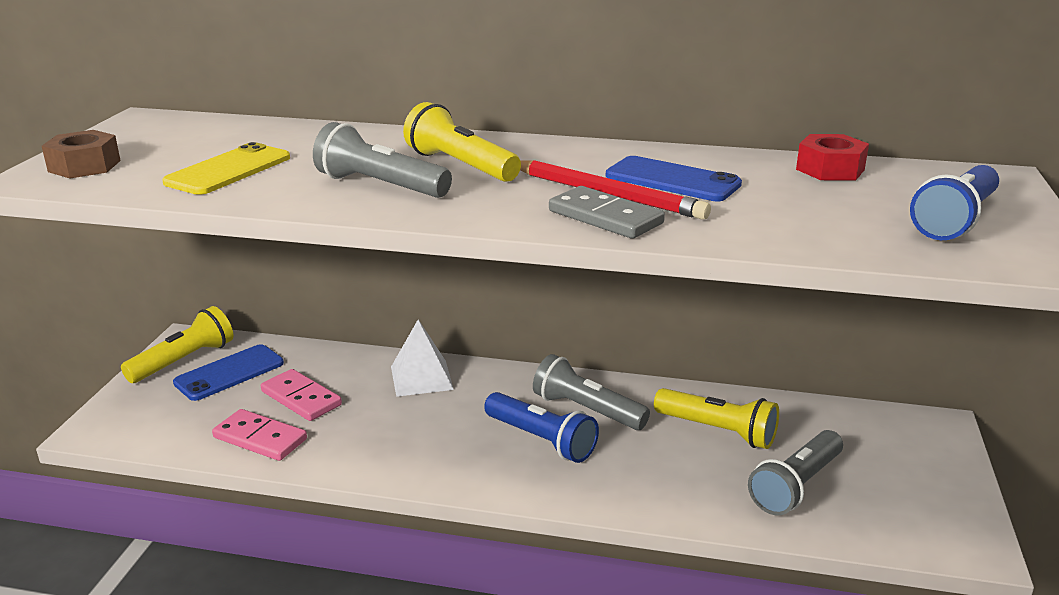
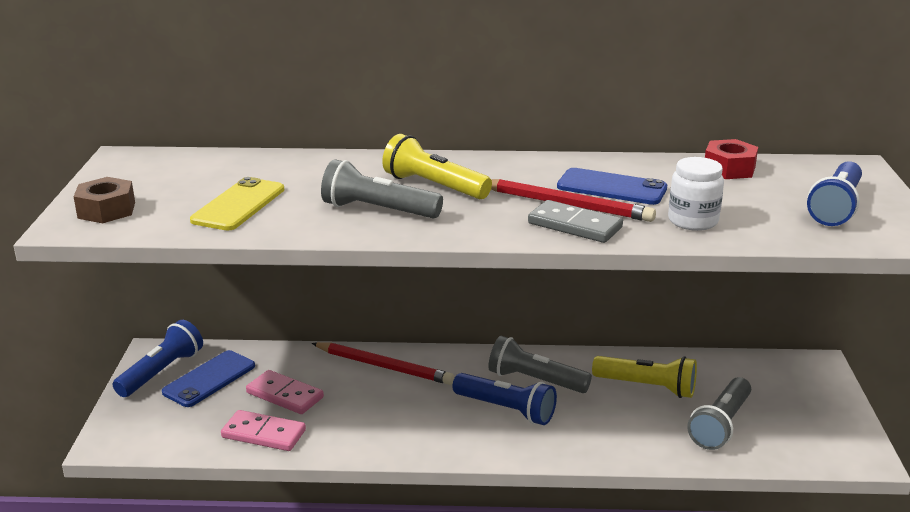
camera: 10 degrees left, 0 degrees up
yellow flashlight [121,306,233,383] -> blue flashlight [113,320,203,397]
white pyramid [391,320,454,397] -> red pencil [312,342,454,385]
none -> white jar [668,157,724,231]

